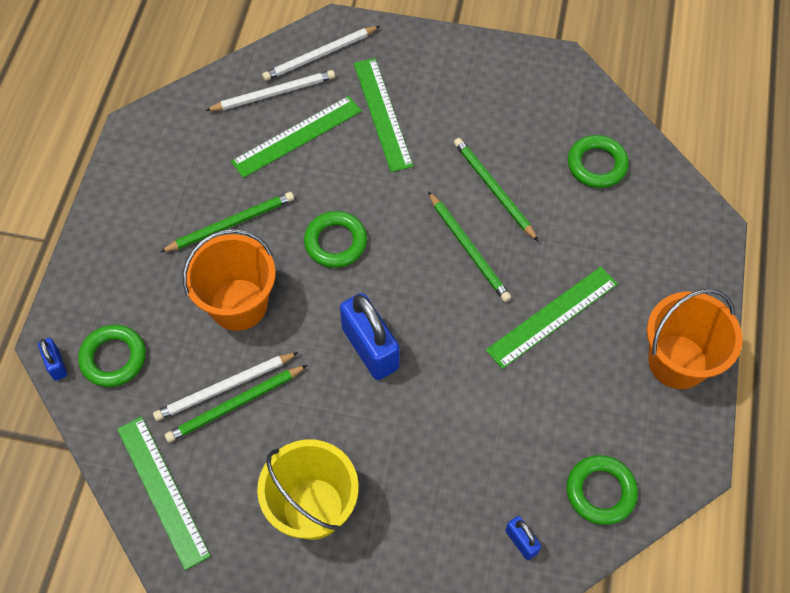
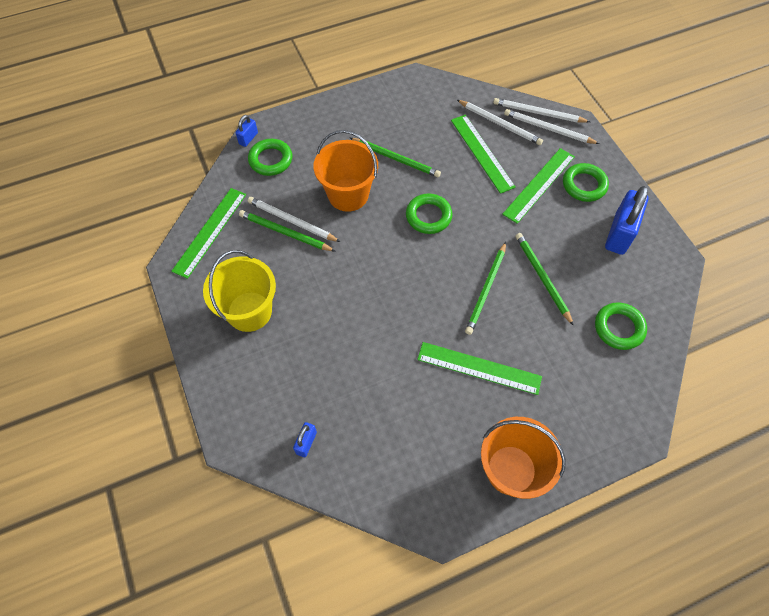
camera: 55 degrees right, 0 degrees up
green ruler [231,96,362,178] -> green ruler turned 45 degrees clockwise [451,115,516,194]
blue padlock [340,293,400,380] -> blue padlock moved to [605,186,648,255]
green pencil [454,138,539,242] -> green pencil turned 45 degrees counterclockwise [516,233,574,326]
green ring [567,455,638,525] -> green ring moved to [563,163,609,202]
none -> white pencil [493,98,590,123]

